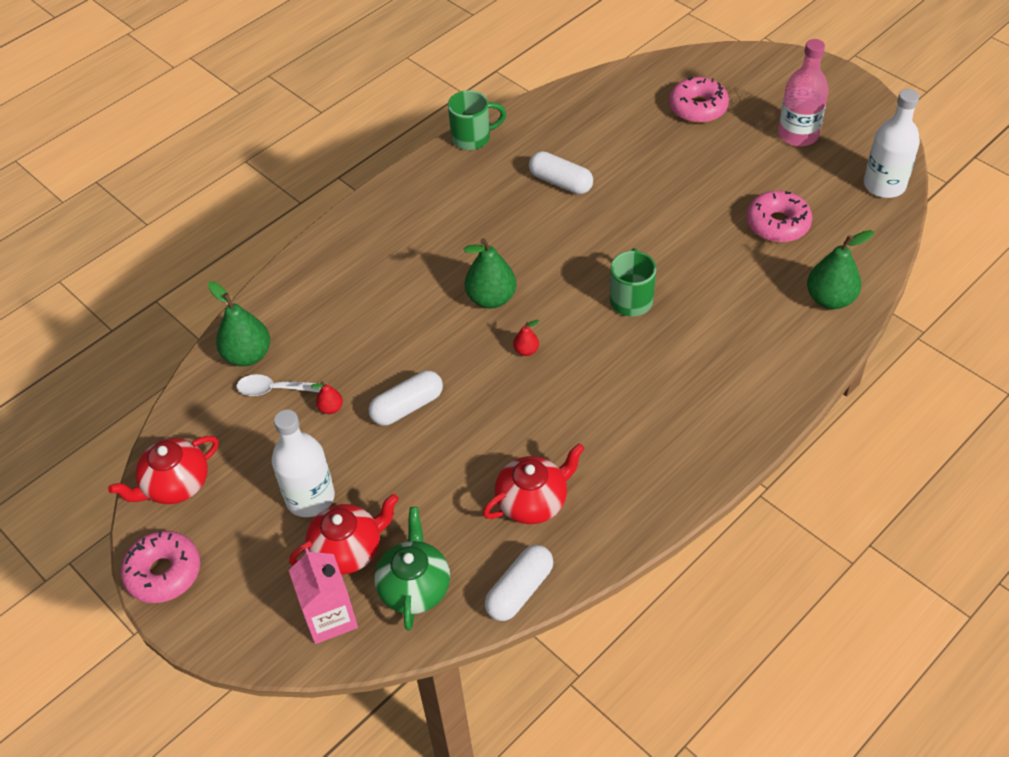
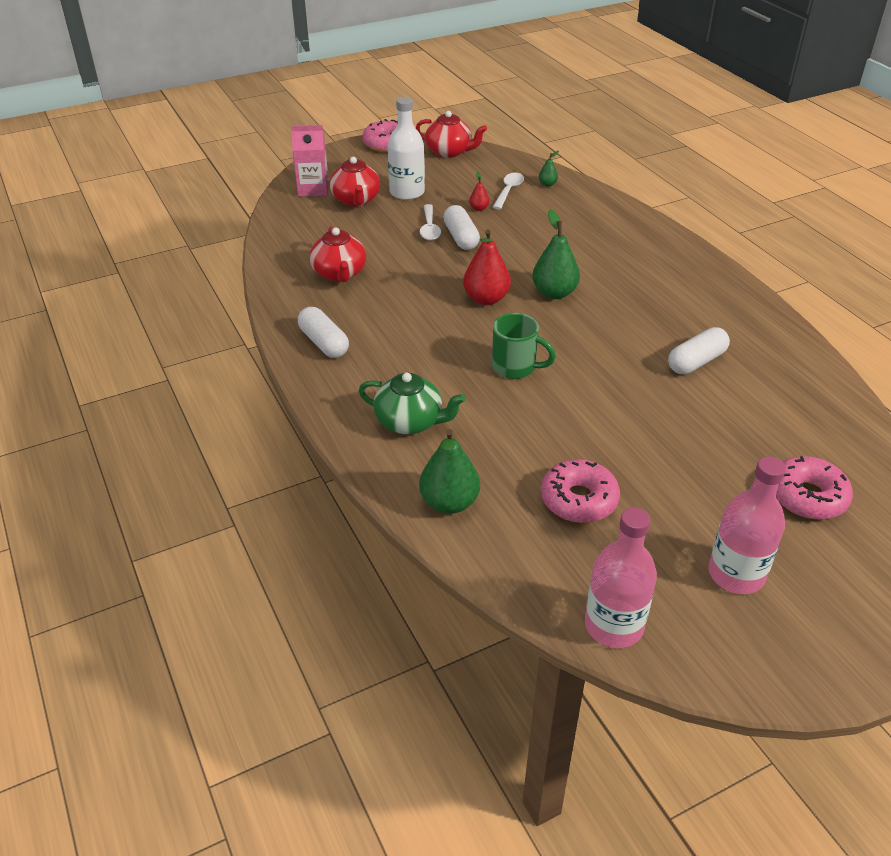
camera: 105 degrees right, 10 degrees down
red teapot [108,436,219,504] -> red teapot turned 135 degrees clockwise [416,111,487,158]
green pear [208,281,270,366] -> green pear [539,151,559,187], size x0.49
green teapot [374,507,450,631] -> green teapot moved to [359,373,466,434]
green mug [448,90,506,150] -> none
white capsule [485,545,553,621] -> white capsule moved to [298,307,349,358]
red pear [513,320,539,356] -> red pear [463,229,511,305], size x2.05
white bottle [864,89,920,198] -> pink bottle [585,507,657,648]
none -> white spoon [420,204,441,240]

